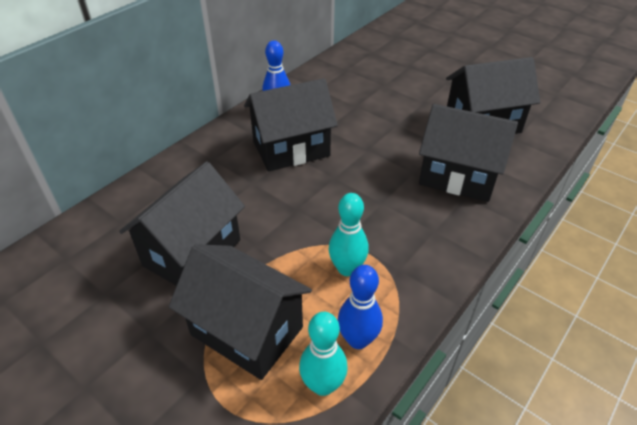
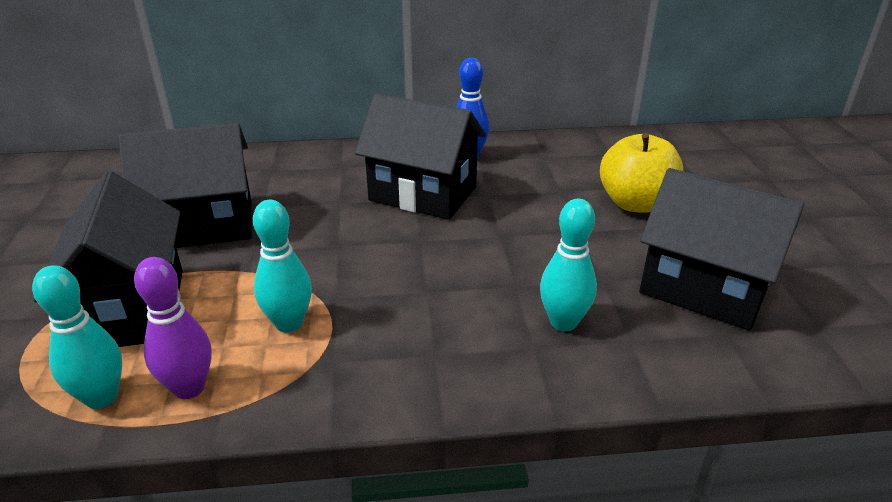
camera: 45 degrees right, 10 degrees down
blue bowling pin [338,265,383,349] -> purple bowling pin [134,257,212,399]
black house [419,104,518,202] -> turquoise bowling pin [540,199,597,331]
none -> yellow apple [600,133,683,212]

